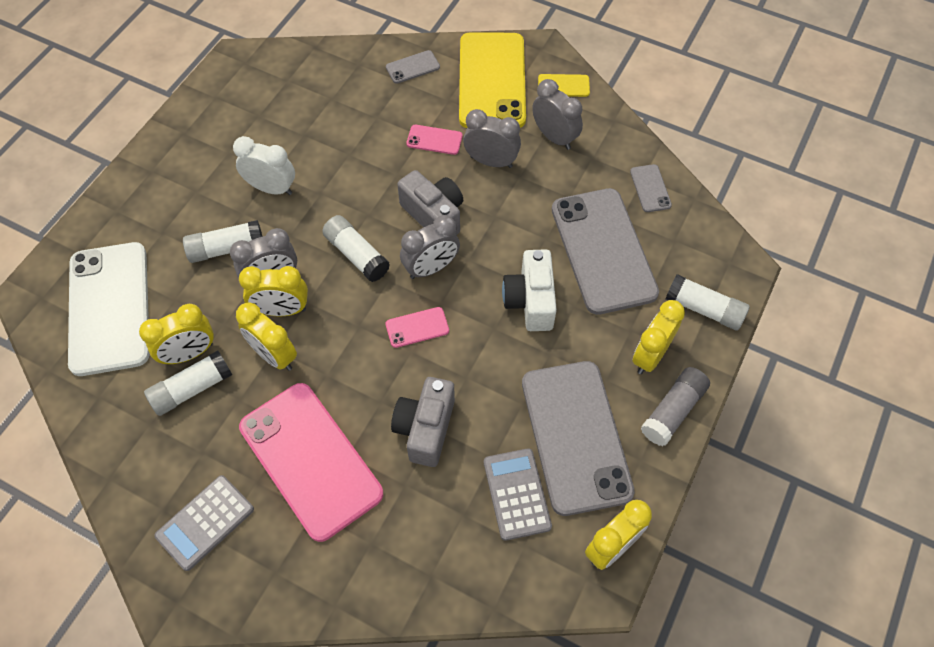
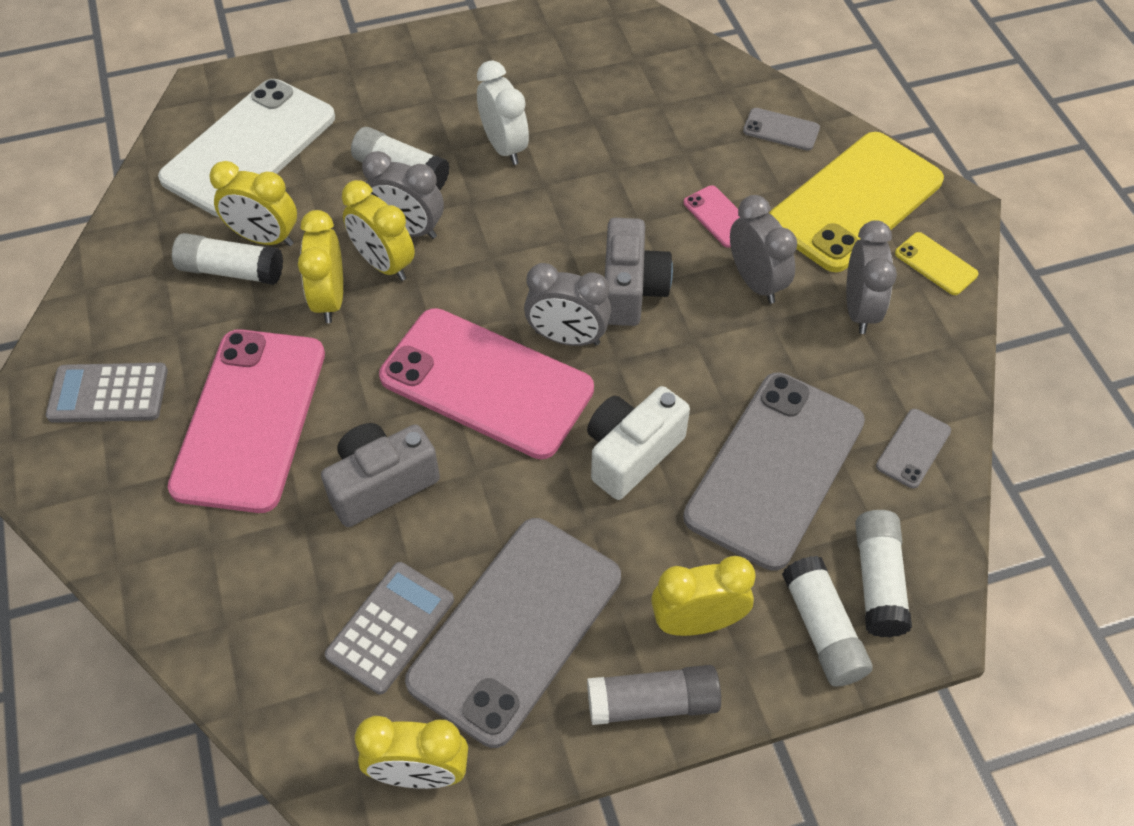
camera: 45 degrees right, 5 degrees down
white glue stick [322,215,390,282] -> white glue stick moved to [855,510,912,637]
pink phone [386,307,449,348] -> pink phone [379,308,594,459], size x2.41

